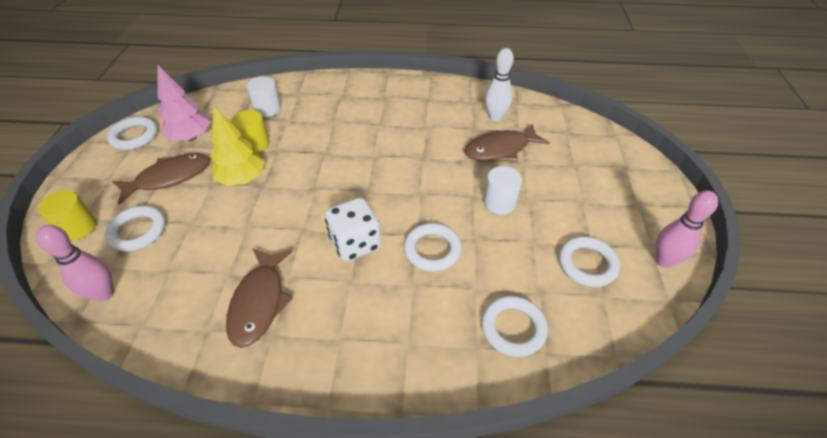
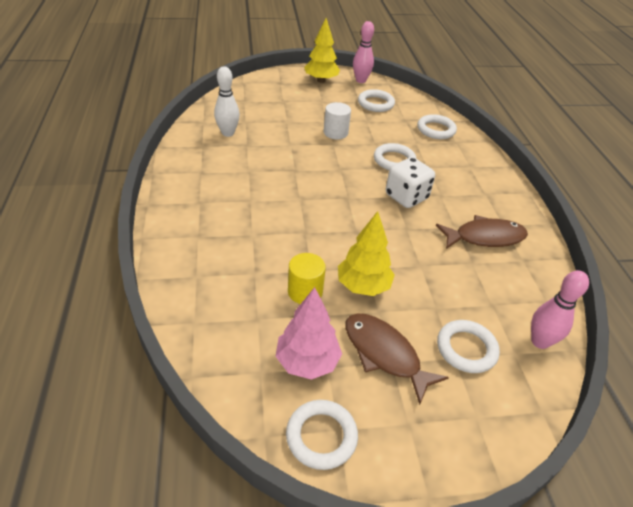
camera: 105 degrees left, 5 degrees down
yellow cylinder [38,190,97,240] -> none
white cylinder [247,76,281,117] -> none
brown fish [464,124,550,162] -> none
none -> yellow tree [304,18,340,83]

